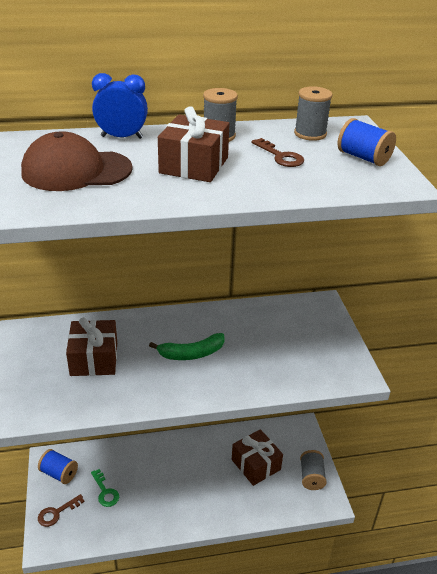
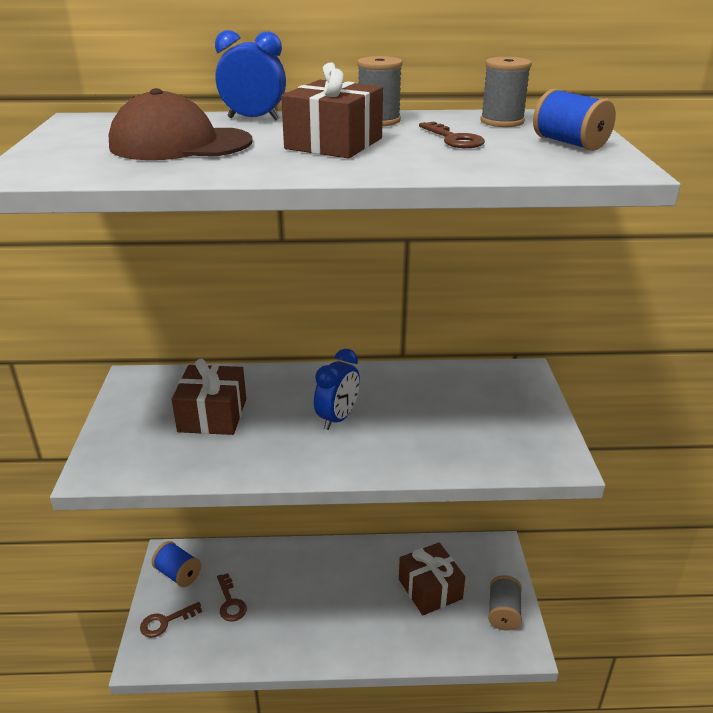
camera: 10 degrees right, 5 degrees down
green key [91,469,119,507] -> brown key [217,573,247,622]
green banana [149,333,225,360] -> blue clock [314,349,360,430]

